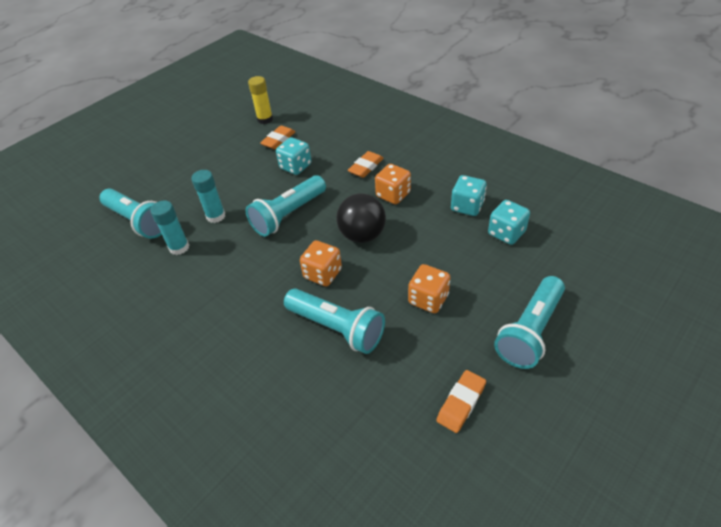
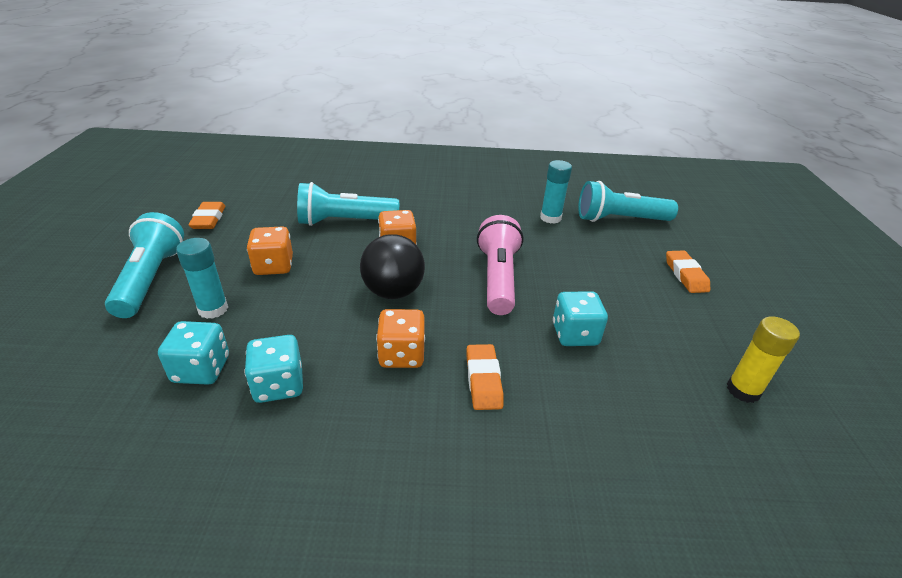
camera: 135 degrees right, 10 degrees down
turquoise glue stick [191,170,225,223] -> turquoise glue stick moved to [176,238,228,319]
turquoise flashlight [246,175,326,237] -> pink flashlight [477,215,523,315]
orange eraser [260,126,296,149] -> orange eraser moved to [666,250,710,293]

